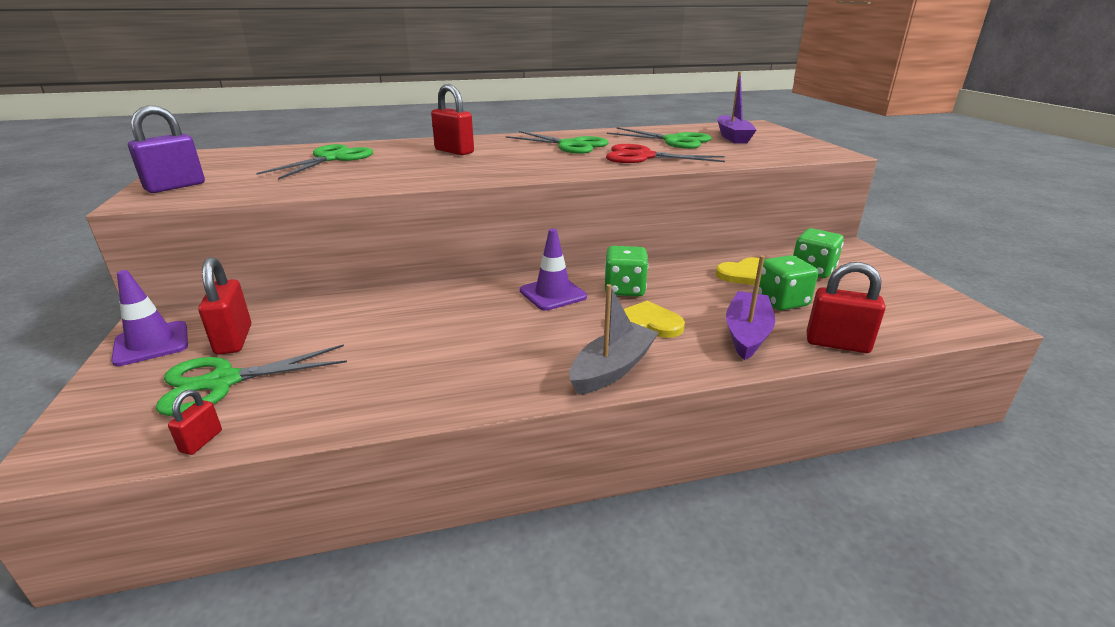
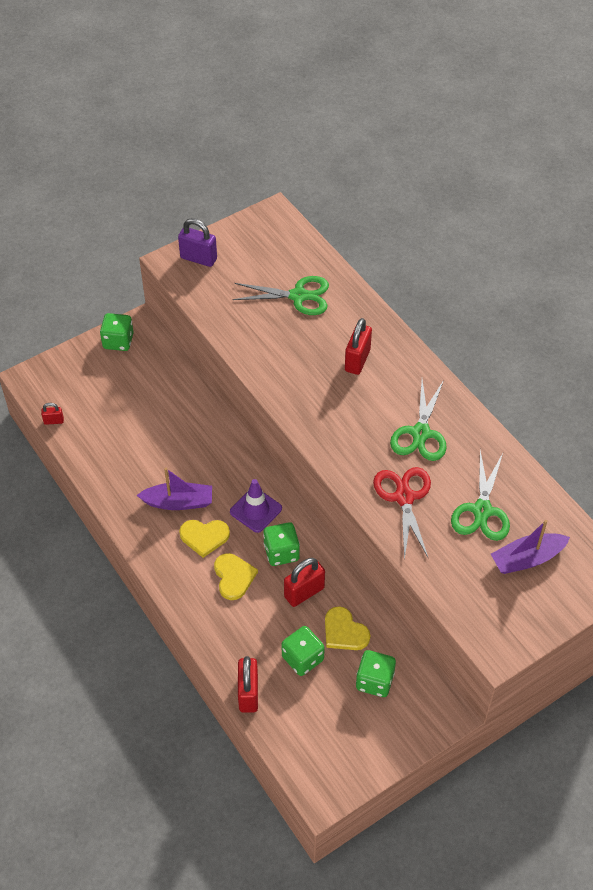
camera: 70 degrees right, 25 degrees up
purple traffic cone [111,270,188,366] -> green dice [100,313,134,351]
green scissors [156,344,347,416] -> none
red padlock [198,257,251,355] -> red padlock moved to [284,558,325,607]
grey boat [569,284,659,395] -> none
purple boat [726,255,775,360] -> purple boat moved to [137,468,212,510]
none -> yellow heart [179,520,230,558]

